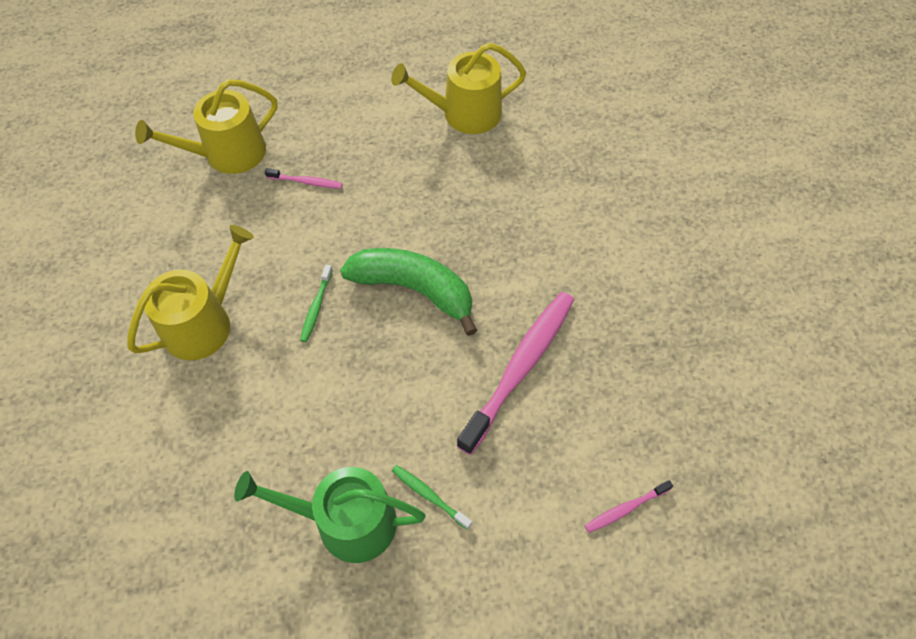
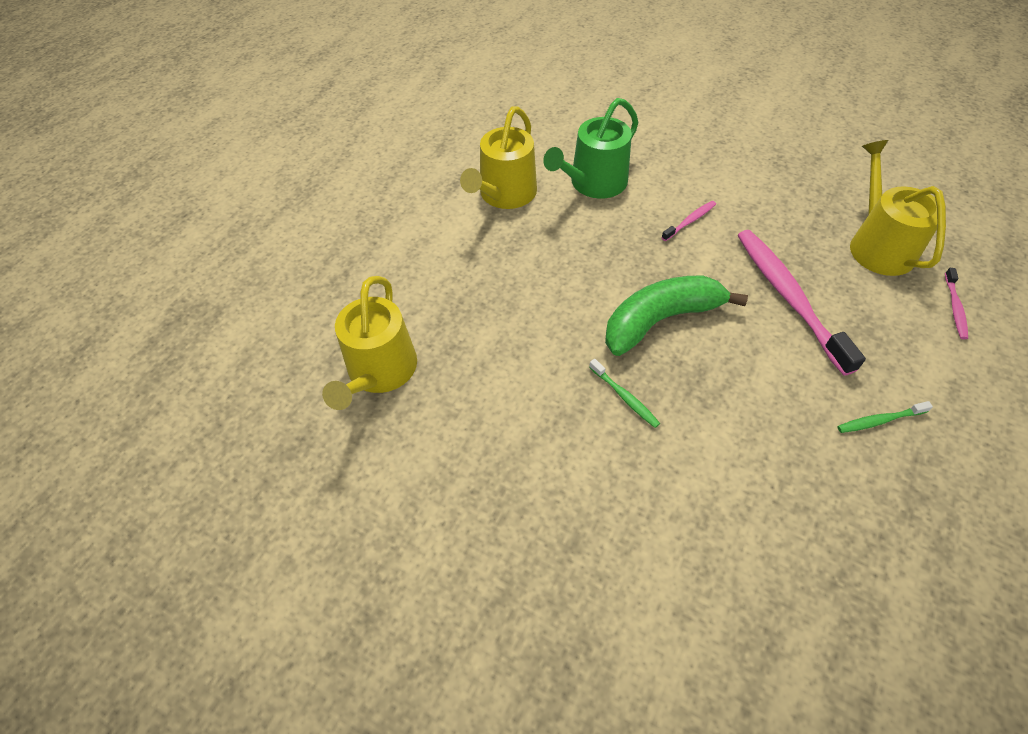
camera: 50 degrees left, 5 degrees down
yellow watering can [127,225,254,360] -> yellow watering can moved to [850,140,946,276]
green watering can [234,467,426,563] -> green watering can moved to [543,98,638,199]
pink toothbrush [265,168,343,189] -> pink toothbrush moved to [661,201,716,241]

